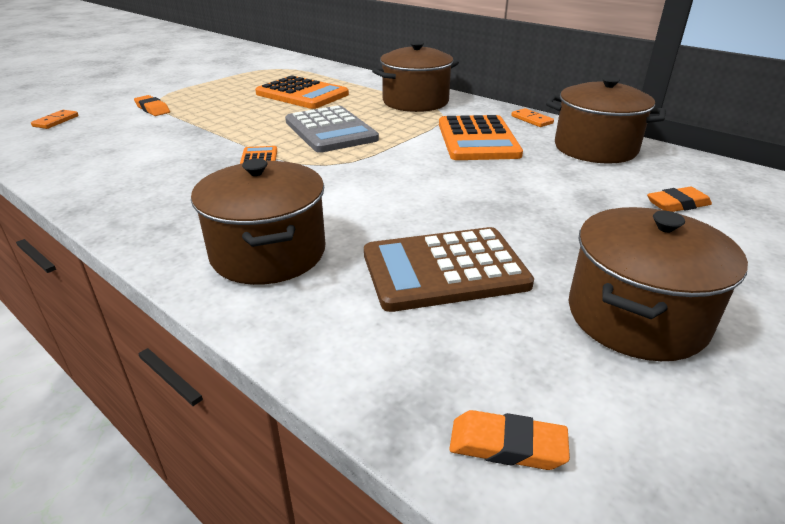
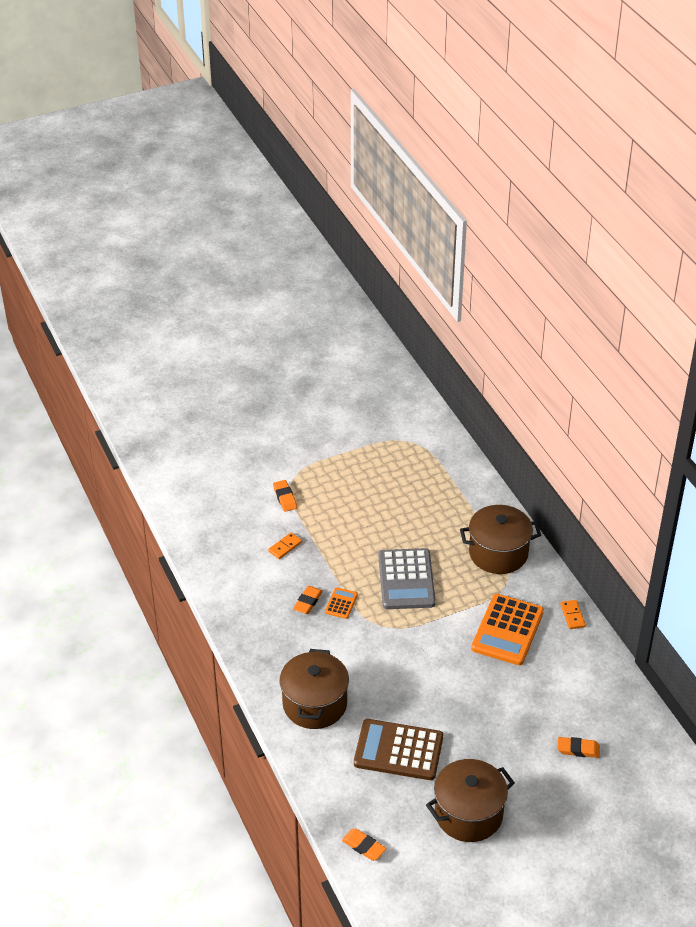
camera: 25 degrees right, 10 degrees up
orange domino [31,110,79,129] -> orange domino moved to [268,533,302,559]
orange calculator [255,75,349,109] -> none
brown pot [546,76,666,164] -> none
none -> orange eraser [293,586,323,614]

